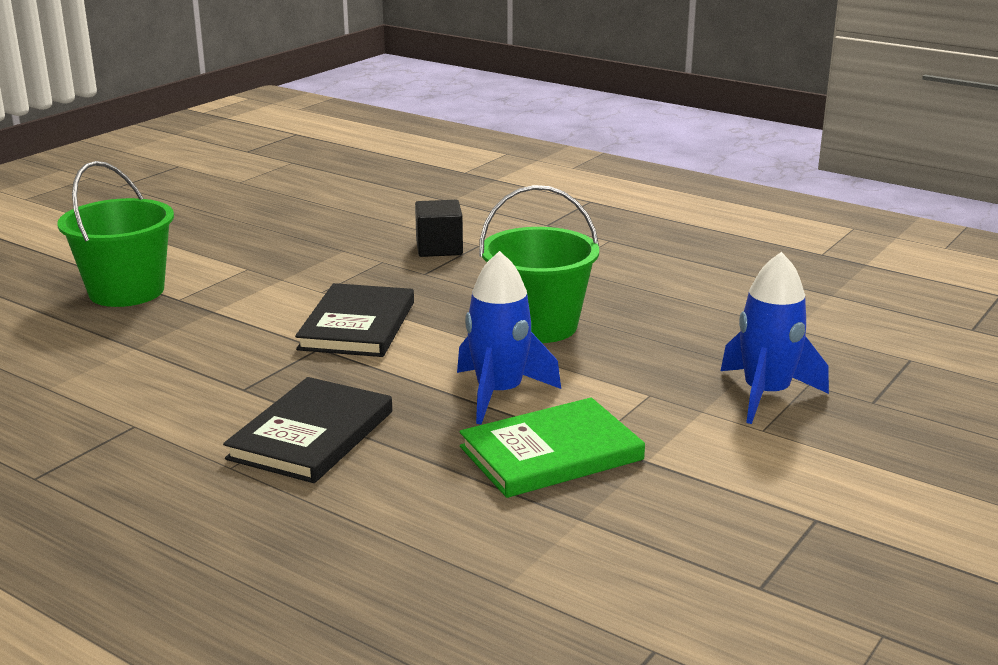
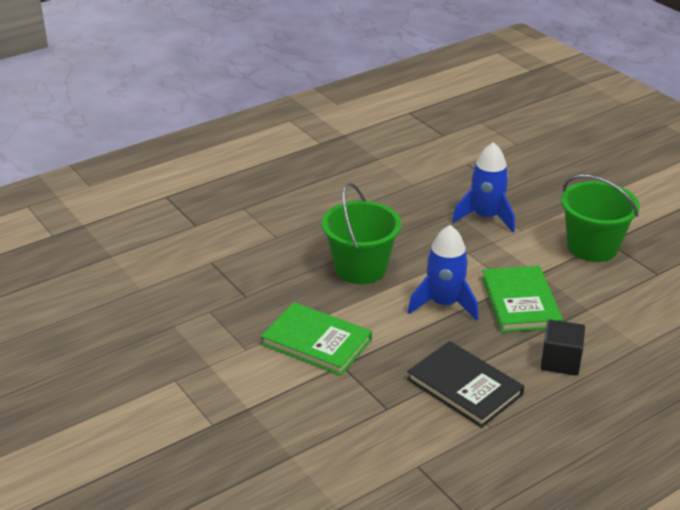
camera: 70 degrees left, 10 degrees up
green bucket [57,161,174,307] -> green bucket moved to [561,175,640,262]
black book [295,283,414,357] -> green book [261,302,372,376]
black cube [415,200,463,257] -> black cube moved to [540,319,585,376]

